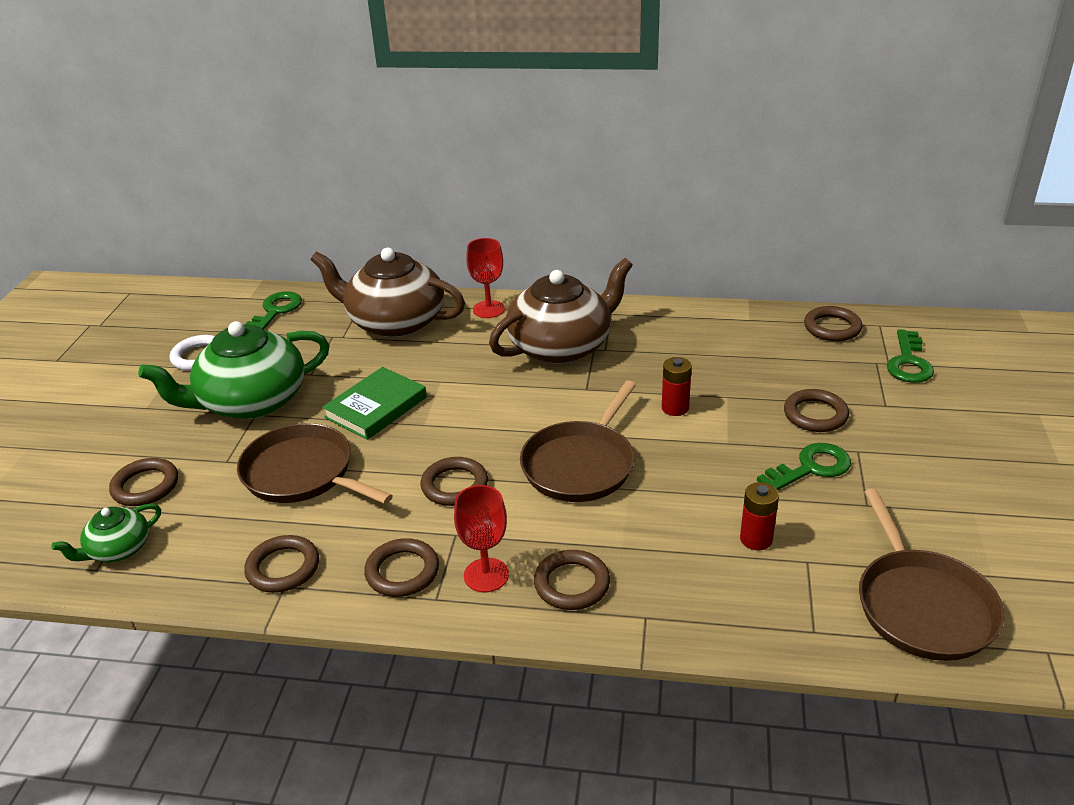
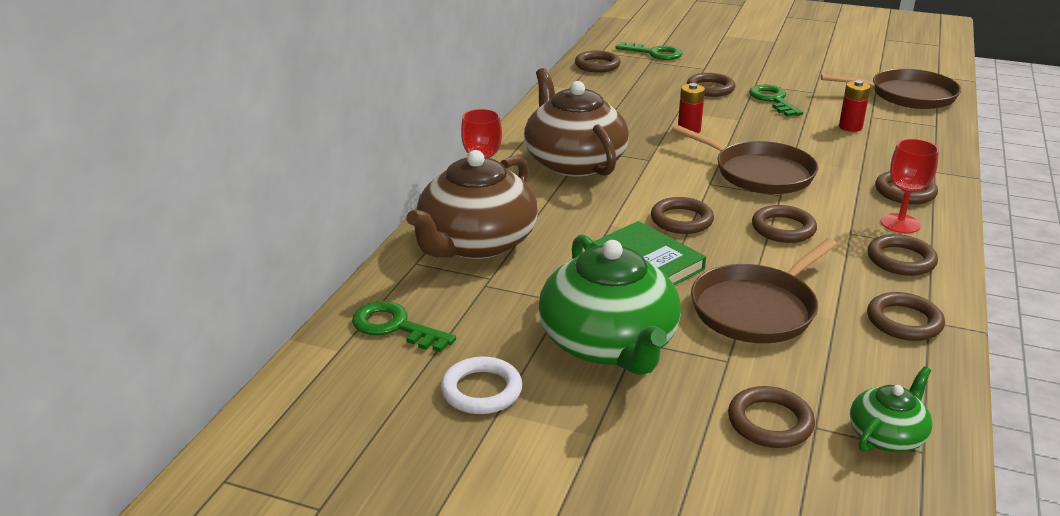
camera: 80 degrees left, 5 degrees down
green teapot [51,504,161,562] -> green teapot turned 105 degrees counterclockwise [850,367,933,452]
none -> brown ring [651,197,714,234]

